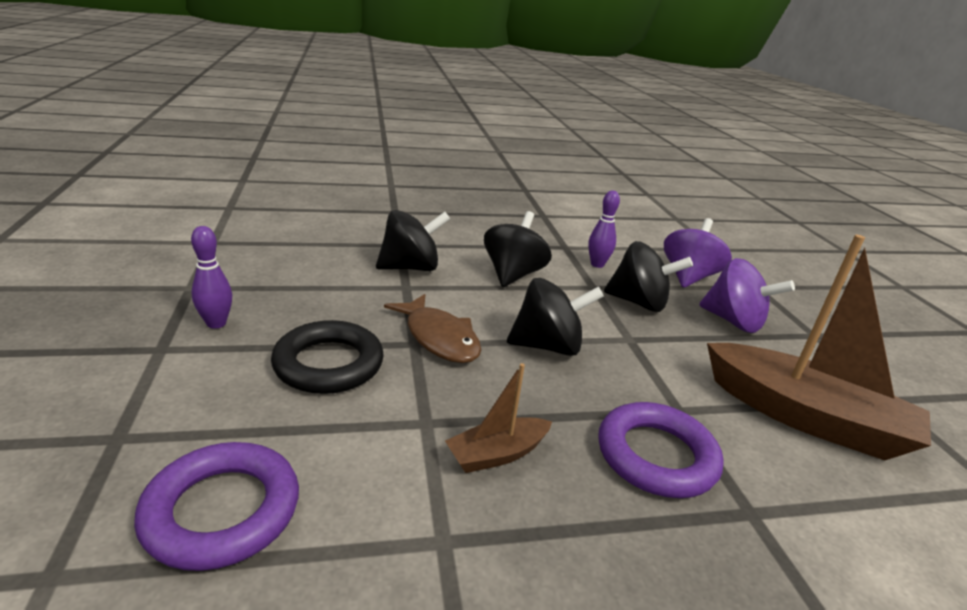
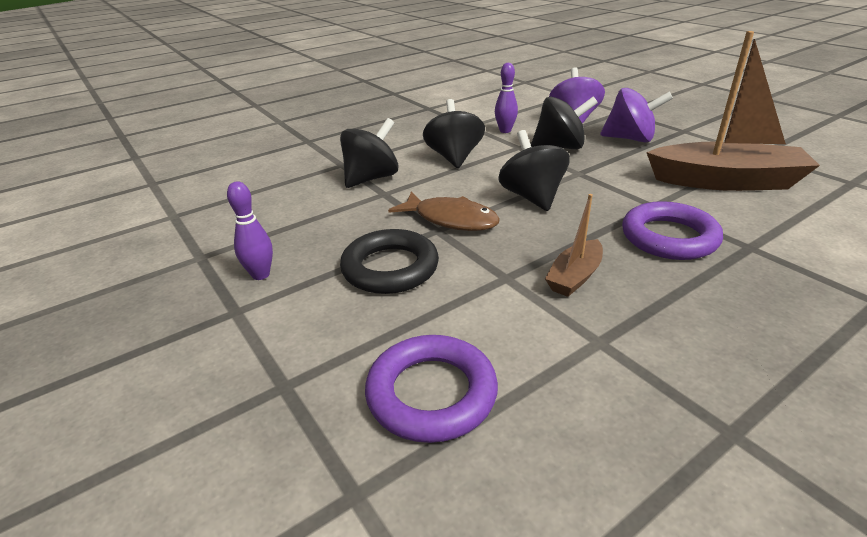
camera: 20 degrees left, 5 degrees up
black spinning top [507,278,604,356] -> black spinning top turned 75 degrees counterclockwise [498,130,570,211]

